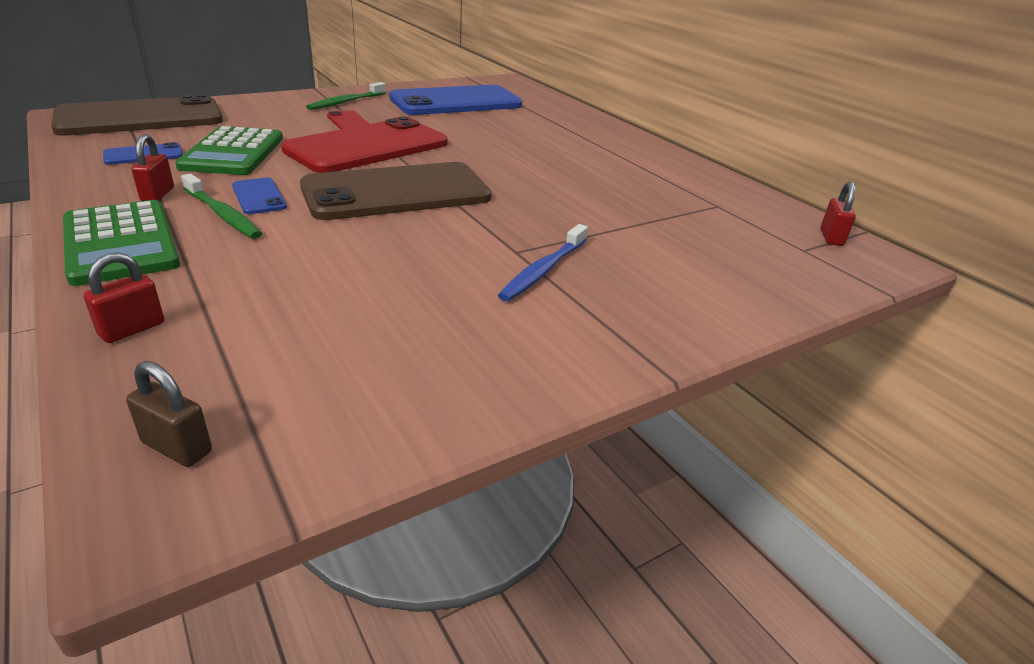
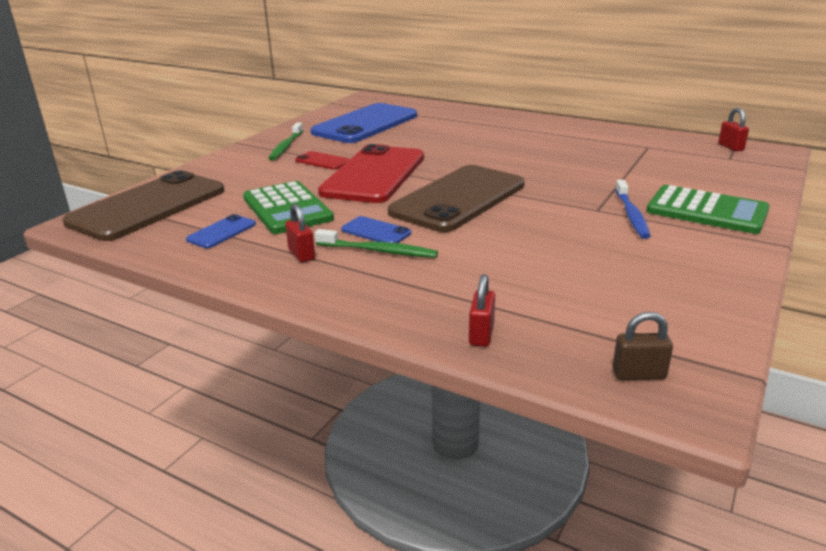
camera: 25 degrees left, 5 degrees down
green calculator [63,200,180,286] -> green calculator moved to [646,185,770,234]

